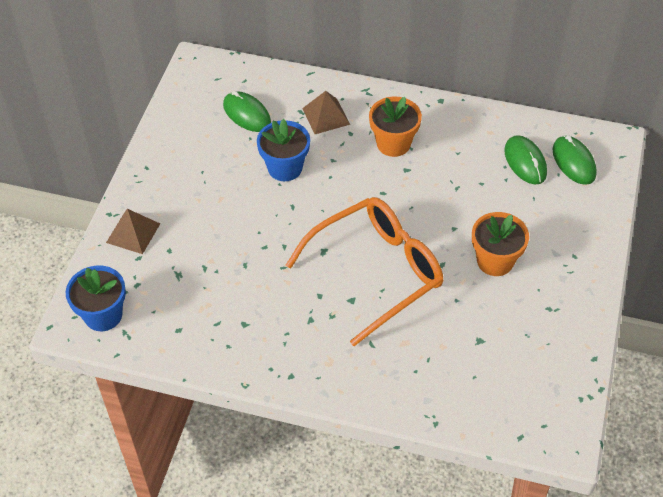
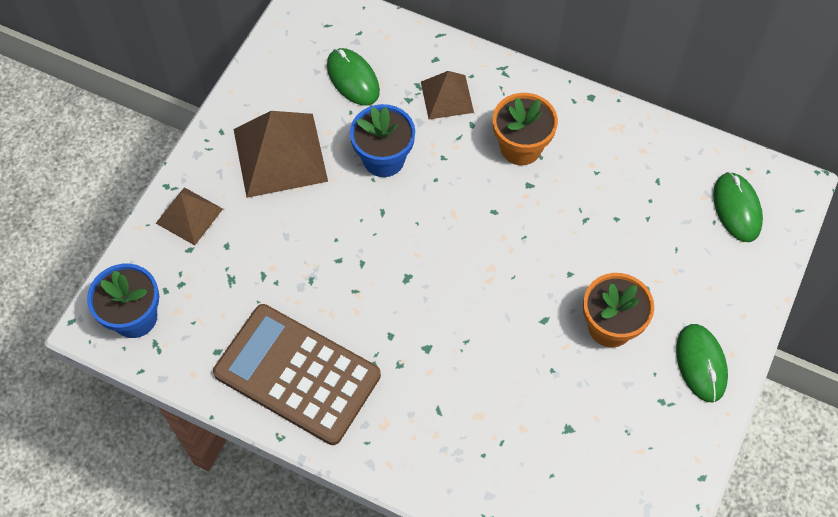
camera: 10 degrees right, 10 degrees up
orange glasses [286,197,444,346] -> none
green mouse [504,135,547,184] -> green mouse moved to [676,324,728,402]
none -> brown calculator [213,304,381,445]
none -> brown pyramid [234,111,328,198]

